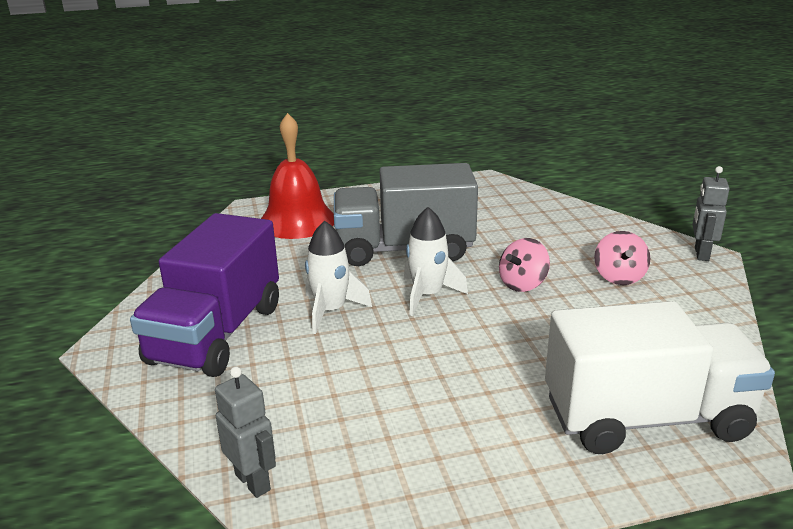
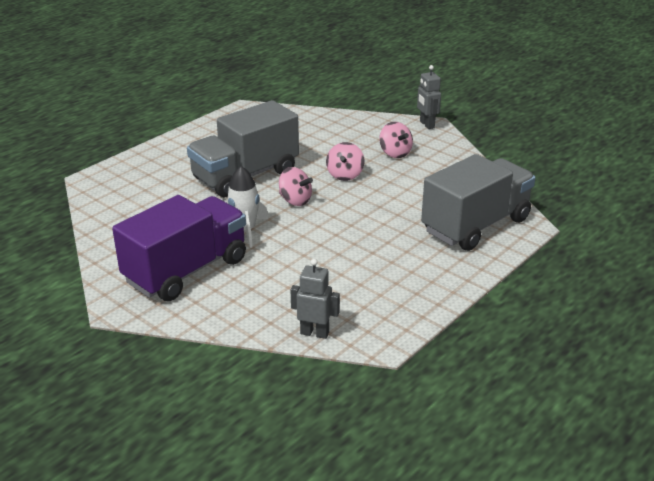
camera: 35 degrees left, 5 degrees up
purple truck [130,213,279,377] -> purple truck turned 120 degrees counterclockwise [112,195,246,301]
red bell [261,113,334,239] -> none
white rocket [404,207,468,316] -> pink spinning top [279,167,313,206]
white truck [545,301,775,454] -> grey truck [421,154,535,251]

